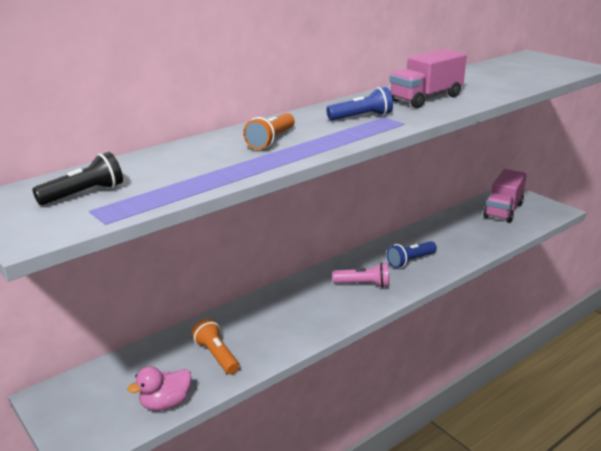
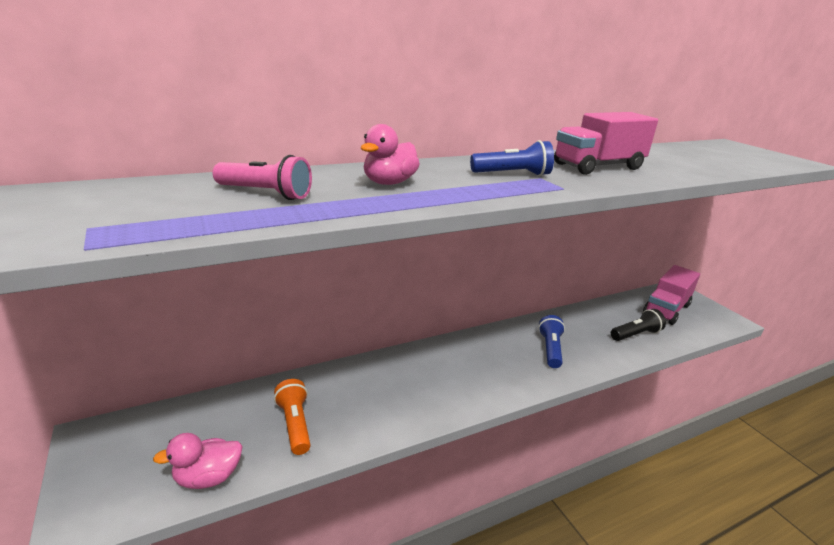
camera: 10 degrees right, 0 degrees up
black flashlight [32,152,123,205] -> black flashlight moved to [611,309,666,341]
orange flashlight [243,113,295,149] -> pink duck [361,124,420,185]
pink flashlight [332,262,389,288] -> pink flashlight moved to [213,155,312,200]
blue flashlight [387,241,437,268] -> blue flashlight turned 120 degrees clockwise [538,315,565,368]

